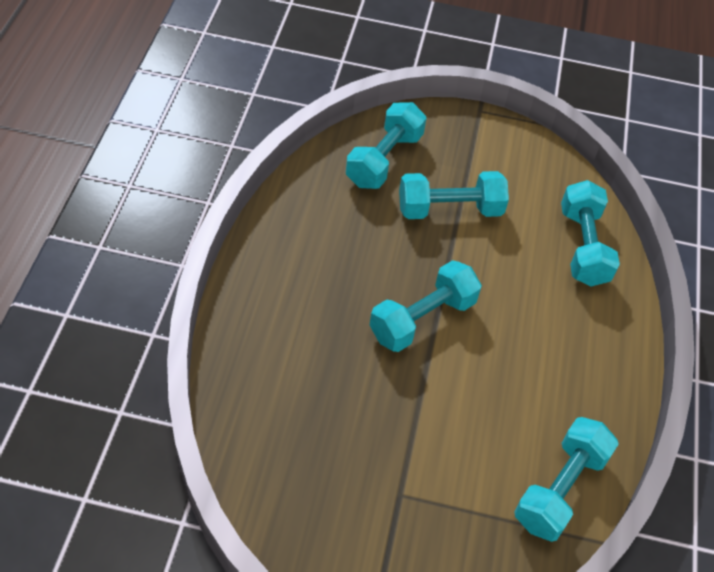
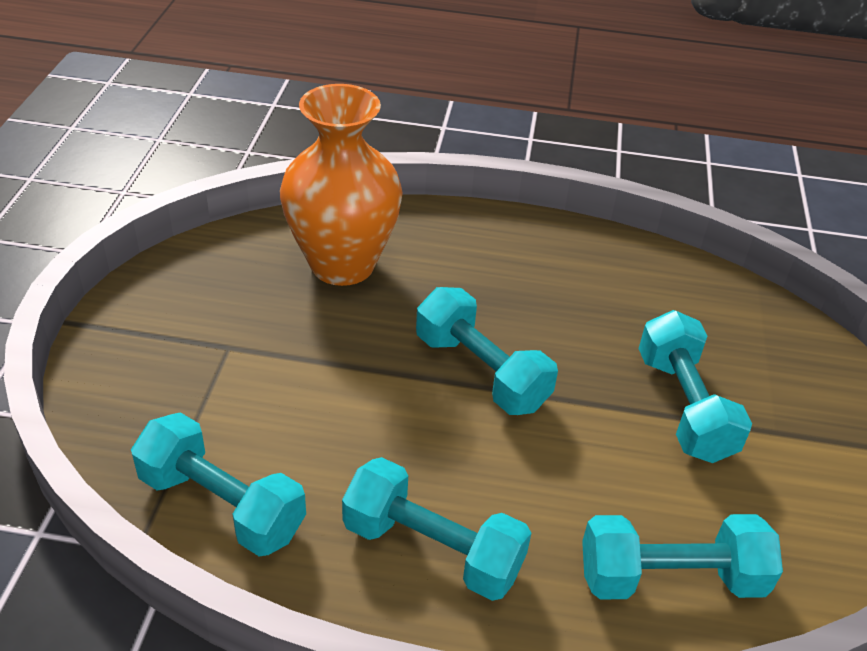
camera: 90 degrees right, 10 degrees down
turquoise dumbbell [346,102,427,189] -> turquoise dumbbell moved to [342,457,531,601]
none -> orange vase [280,84,403,286]

